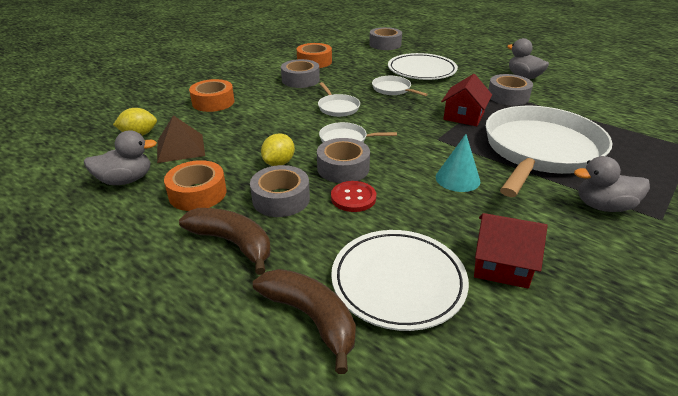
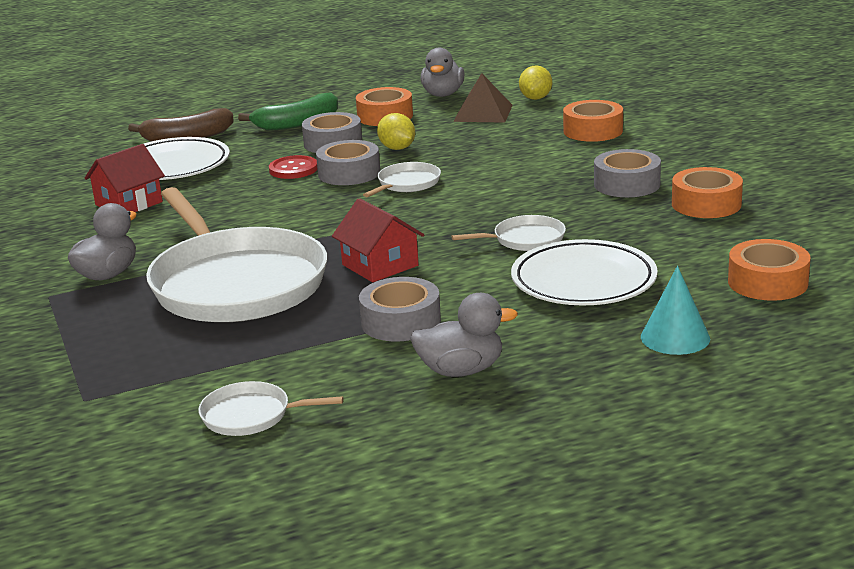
camera: 120 degrees right, 10 degrees down
brown banana [179,208,271,275] -> green banana [238,93,338,131]
white pan [318,82,360,117] -> white pan moved to [198,381,343,436]
grey tape [369,27,402,50] -> orange tape [728,239,811,301]
turquoise cone [436,134,480,192] -> turquoise cone moved to [641,266,710,355]

